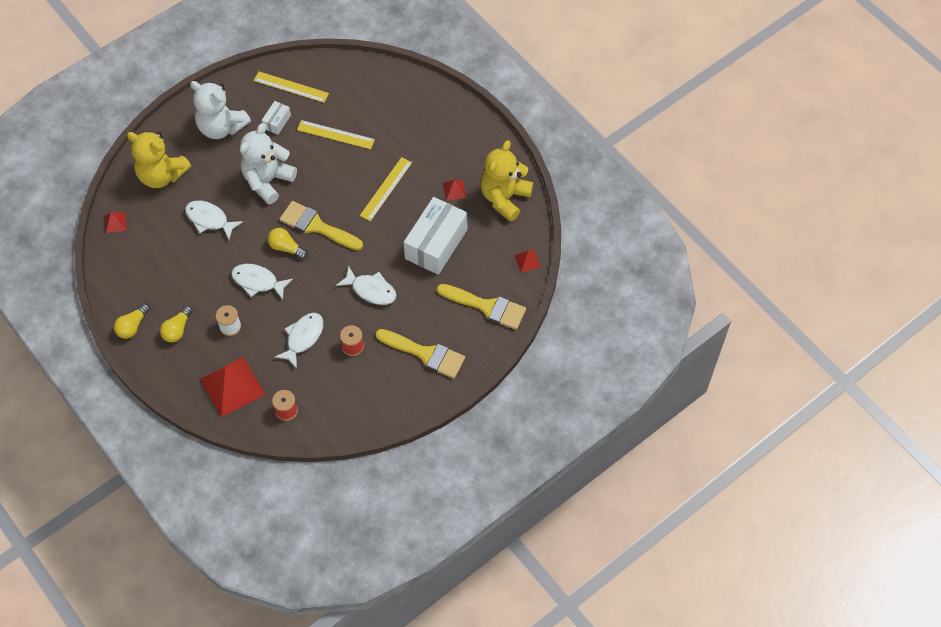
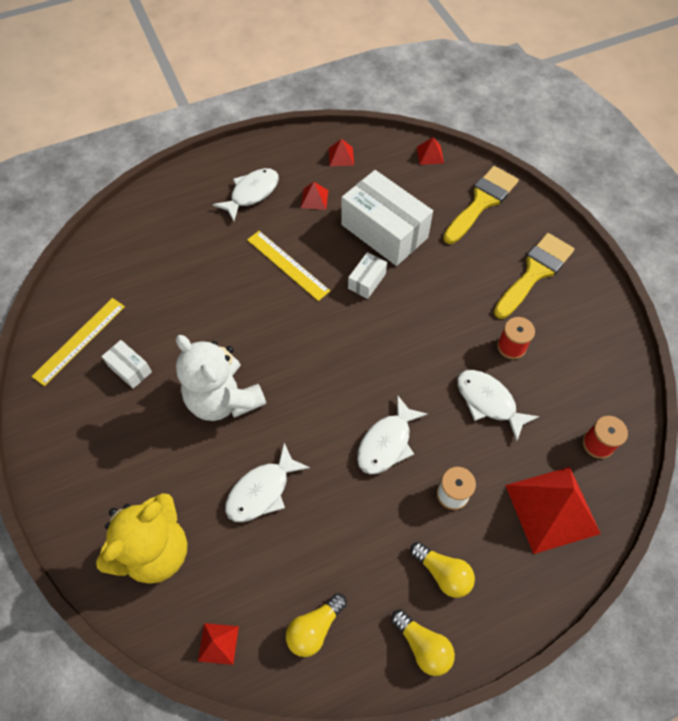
camera: 75 degrees left, 0 degrees up
white teddy bear [190,81,251,139] -> none
yellow light bulb [268,228,308,259] -> yellow light bulb moved to [286,593,347,657]
yellow brush [280,201,363,250] -> none
yellow ruler [297,120,375,149] -> none
white fish [336,265,397,305] -> white fish moved to [213,168,279,221]
yellow teddy bear [480,140,533,222] -> red pyramid [329,139,354,166]
none -> white box [348,252,387,299]

